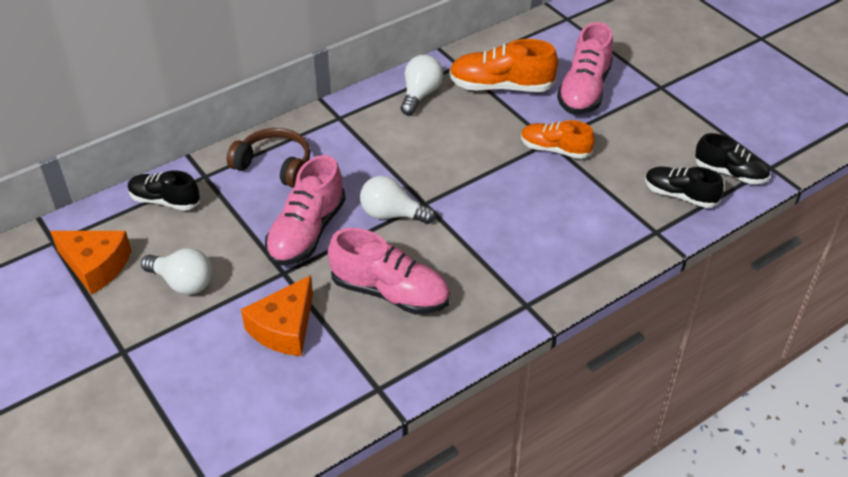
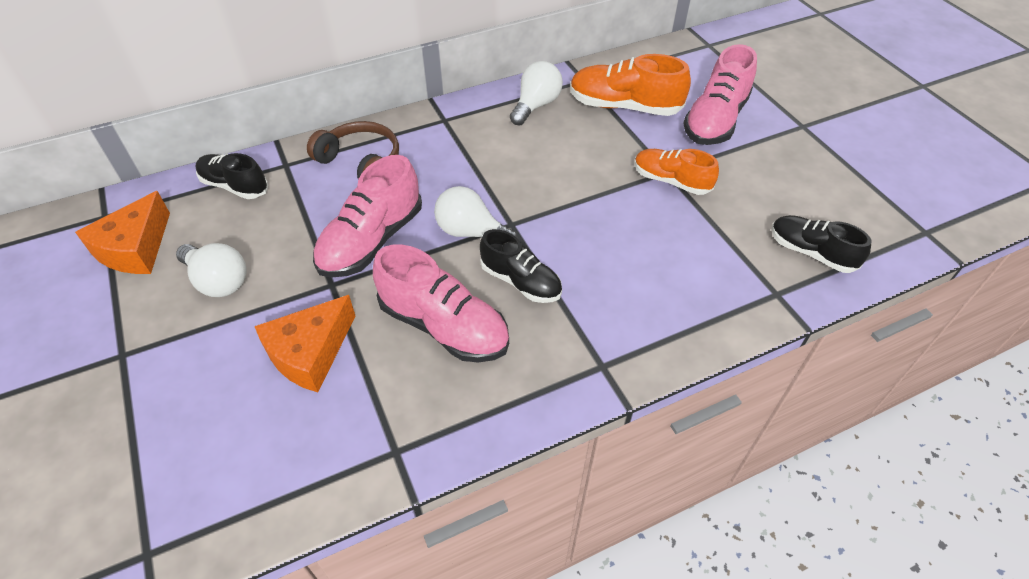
camera: 10 degrees right, 5 degrees up
orange cheese [50,231,132,295] -> orange cheese turned 75 degrees clockwise [75,191,170,274]
black shoe [695,133,770,184] -> black shoe moved to [480,229,562,303]

